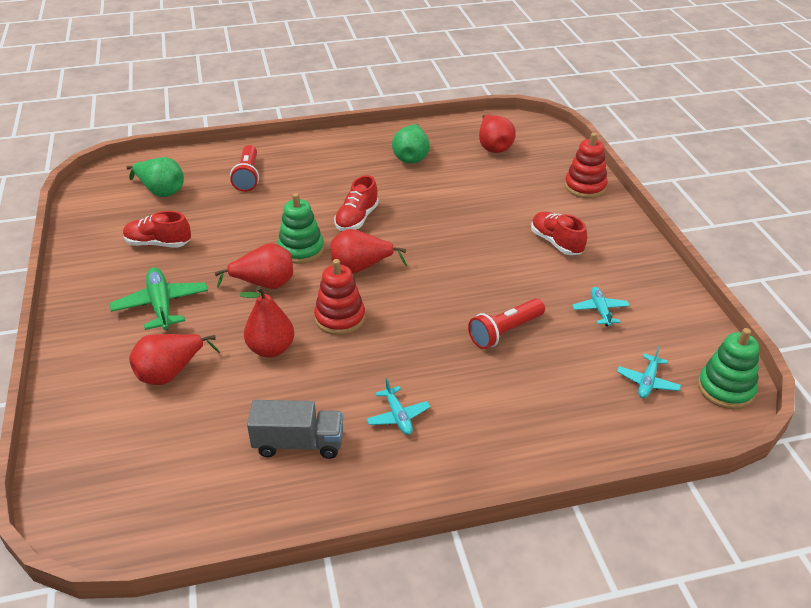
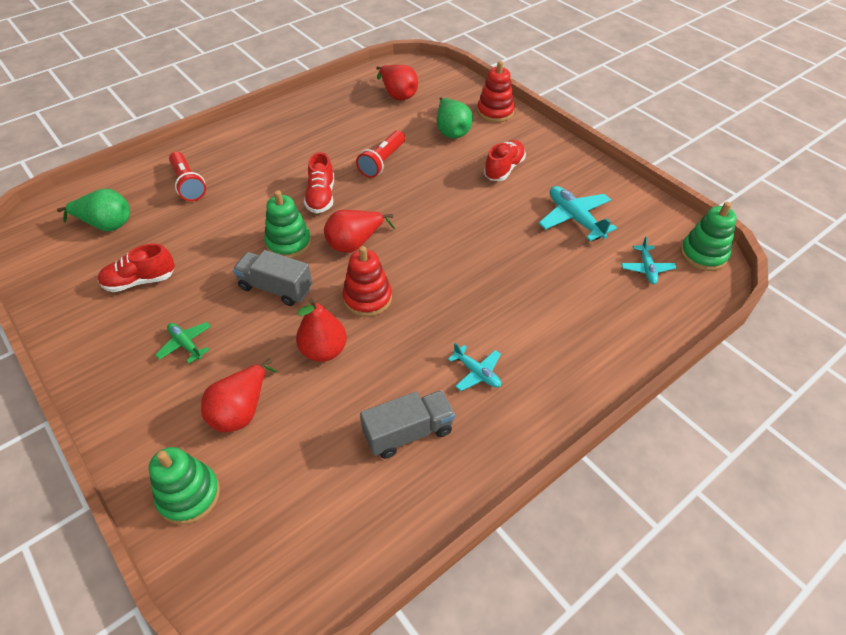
camera: 25 degrees left, 10 degrees up
green plane [110,267,208,330] -> green plane [156,322,211,363], size x0.60
red pear [215,243,293,289] -> grey truck [233,250,312,306]
green pear [392,124,430,164] -> green pear moved to [437,97,473,138]
red flashlight [468,298,545,349] -> red flashlight moved to [356,131,405,178]
red shoe [531,212,587,255] -> red shoe turned 90 degrees clockwise [484,140,526,181]
turquoise plane [572,287,630,326] -> turquoise plane [539,186,617,241], size x1.68
none -> green stacking toy [149,447,220,525]

